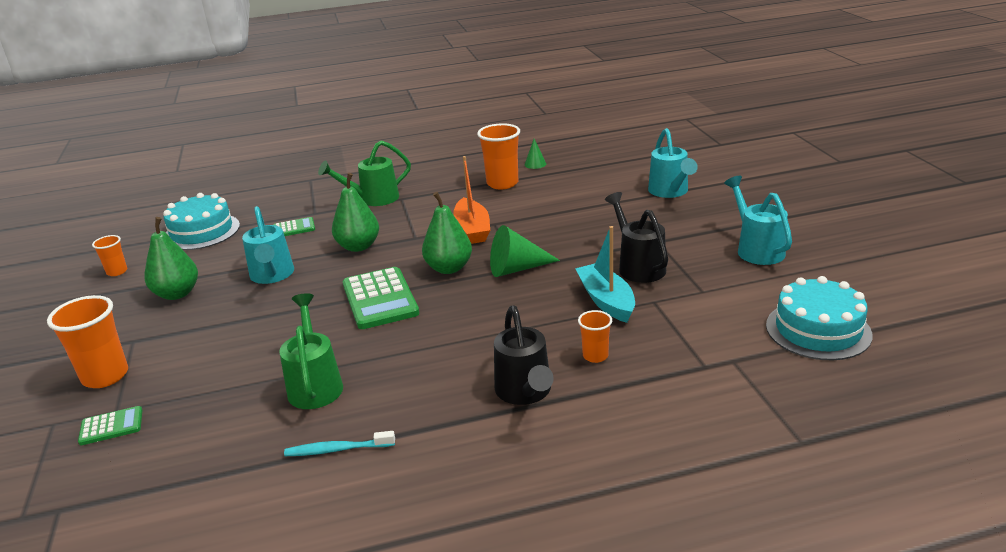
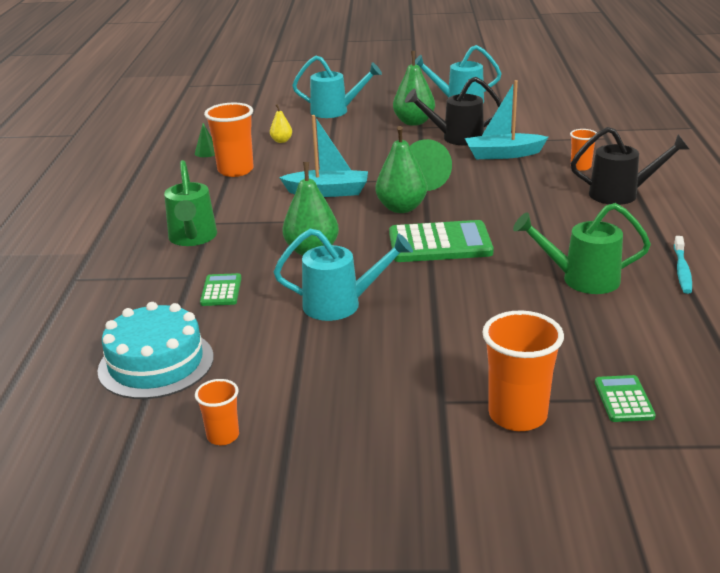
camera: 75 degrees left, 0 degrees up
green pear [144,217,198,300] -> green pear moved to [393,51,435,126]
orange boat [453,156,490,244] -> turquoise boat [279,115,368,197]
turquoise cake [766,276,873,360] -> none
none -> yellow pear [270,104,292,143]

